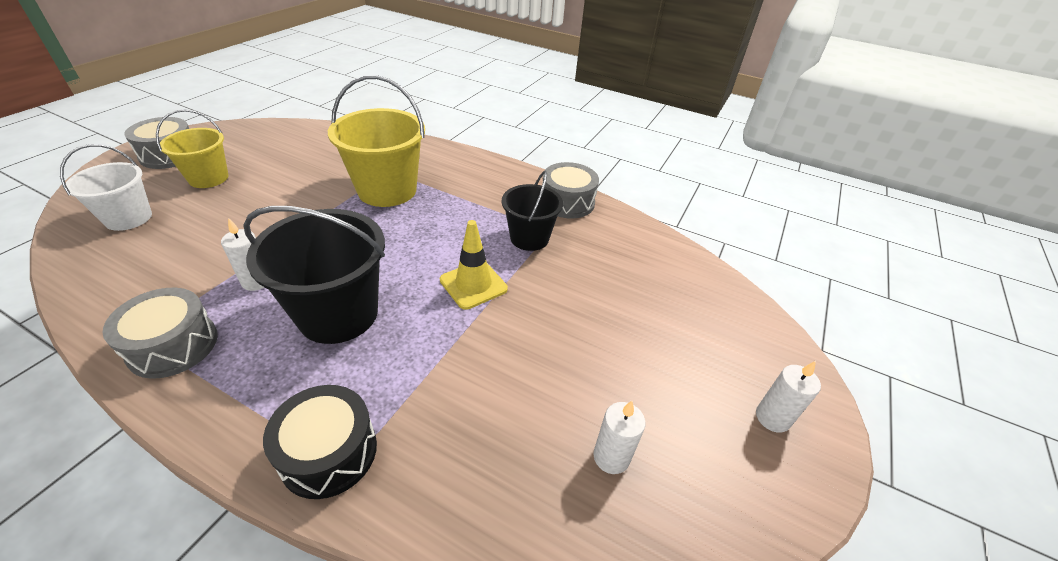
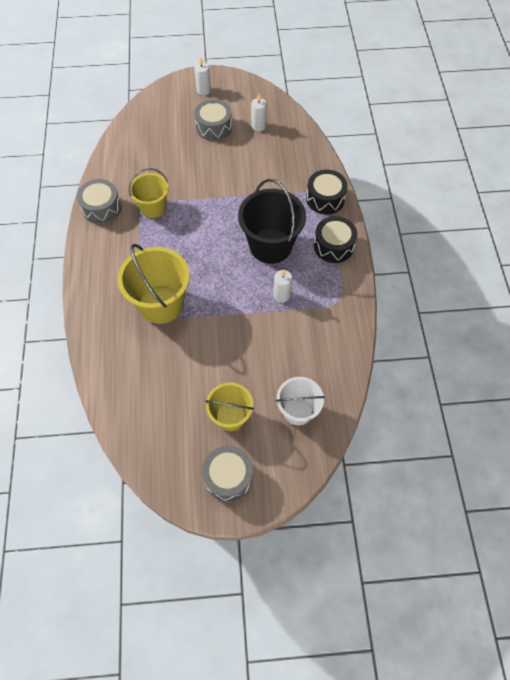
camera: 120 degrees left, 20 degrees up
grey drum [102,288,218,379] -> grey drum moved to [195,99,232,141]
yellow traffic cone [440,220,508,310] -> none
black bucket [502,171,563,251] -> yellow bucket [129,168,169,218]
none -> black drum [314,216,357,263]

